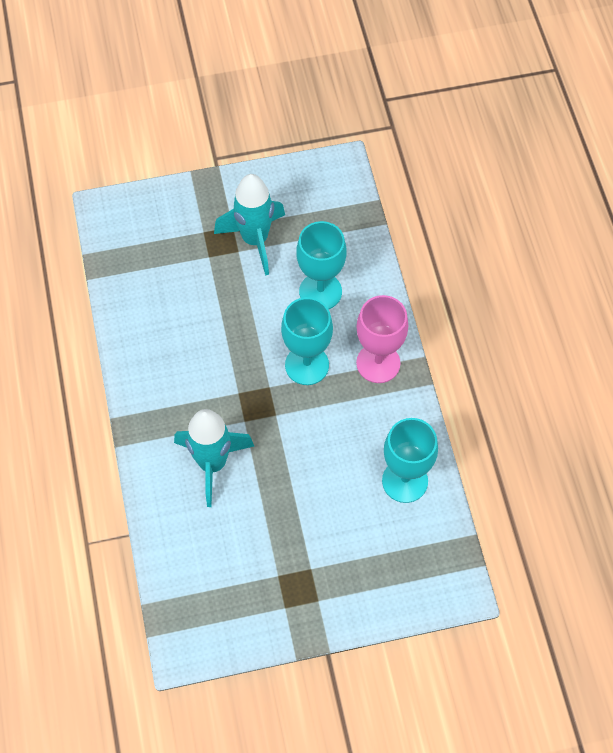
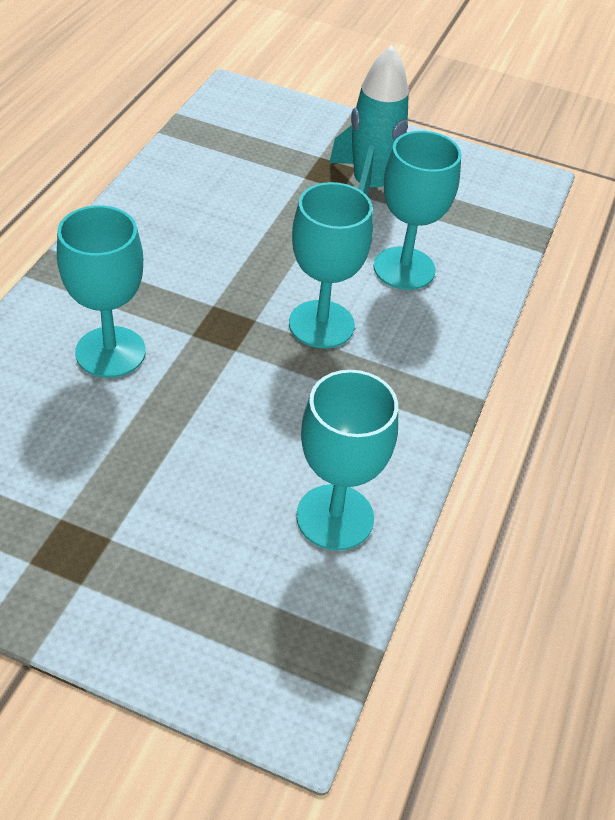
camera: 30 degrees right, 15 degrees down
turquoise rocket [174,409,254,507] -> turquoise goblet [57,205,146,378]
pink goblet [356,295,408,383] -> none

